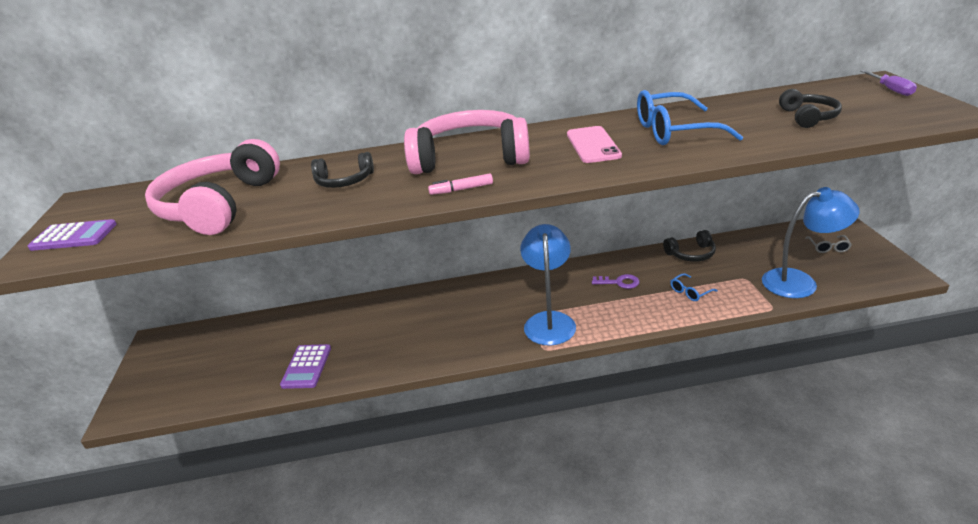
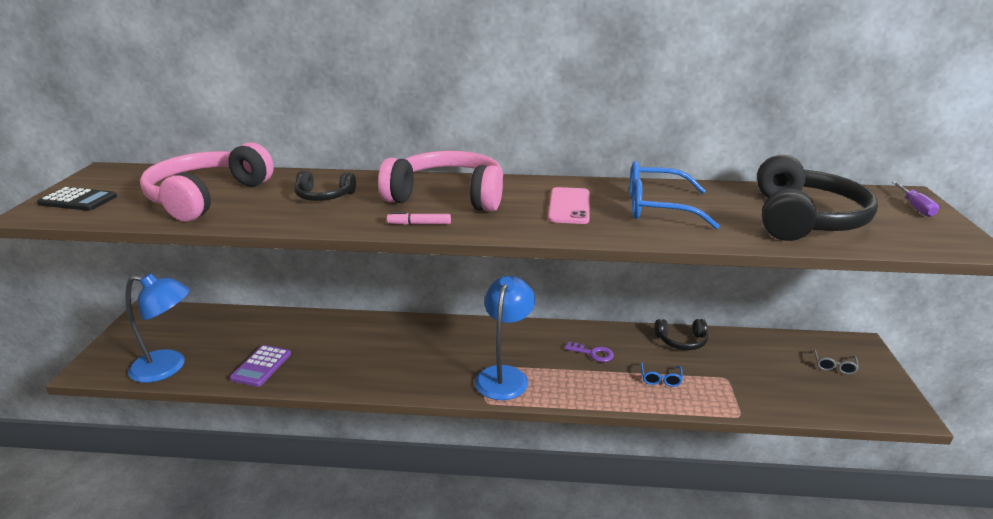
camera: 10 degrees right, 5 degrees down
purple calculator [28,219,117,251] -> black calculator [37,187,117,211]
blue glasses [670,273,718,301] -> blue glasses turned 60 degrees counterclockwise [640,363,683,387]
blue lamp [762,187,859,298] -> blue lamp moved to [125,273,190,383]
black headphones [779,89,842,128] -> black headphones [757,155,878,241], size x2.02

